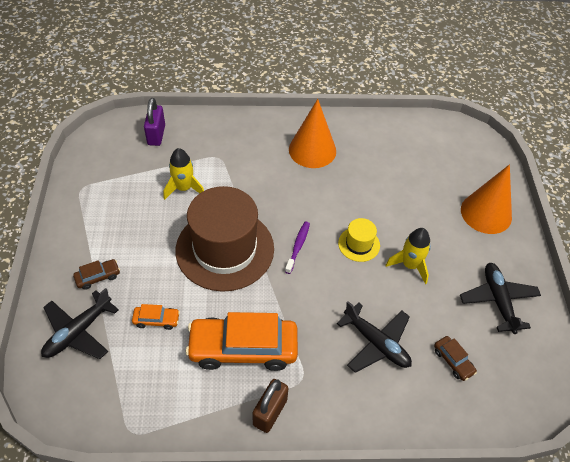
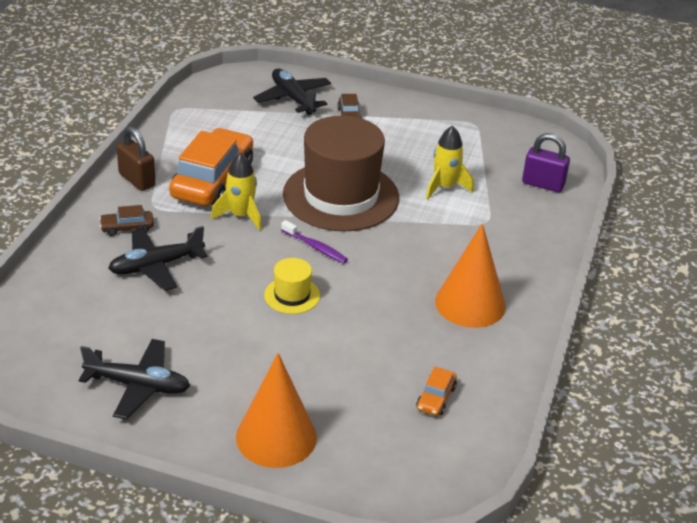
camera: 110 degrees right, 15 degrees down
orange car [132,304,180,330] -> orange car moved to [416,367,457,416]
yellow rocket [385,228,431,284] -> yellow rocket moved to [211,153,262,231]
brown car [434,336,477,381] -> brown car moved to [99,205,154,236]

